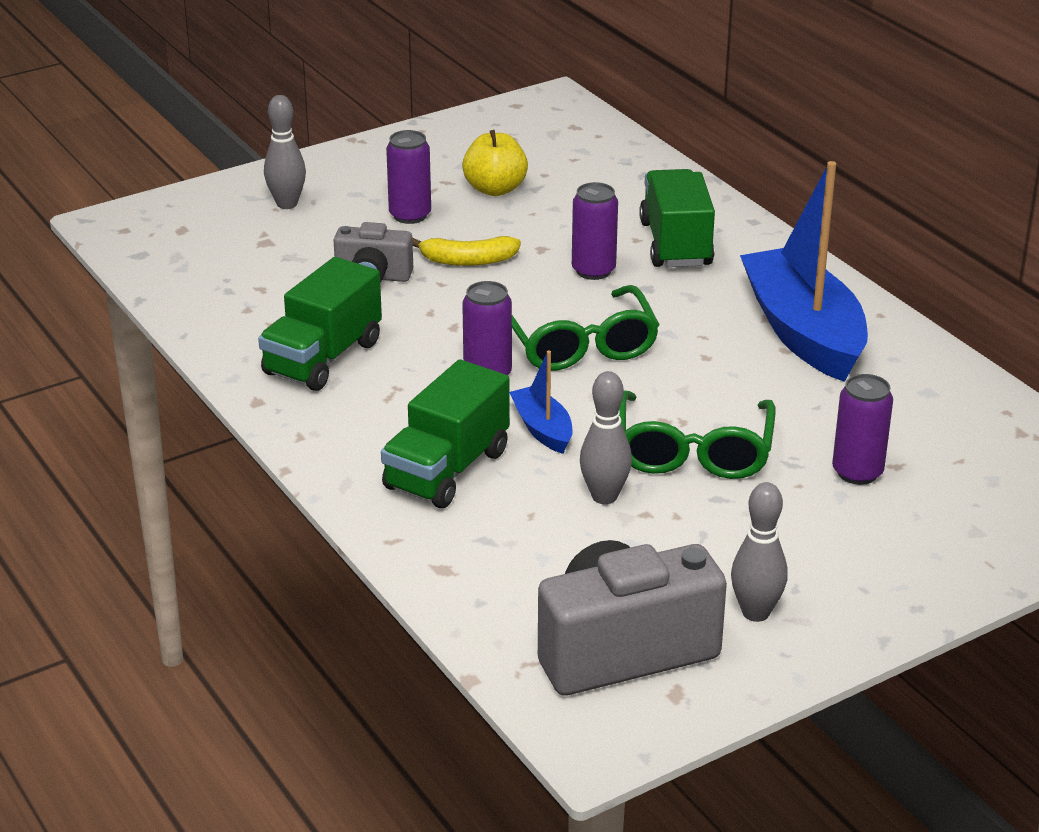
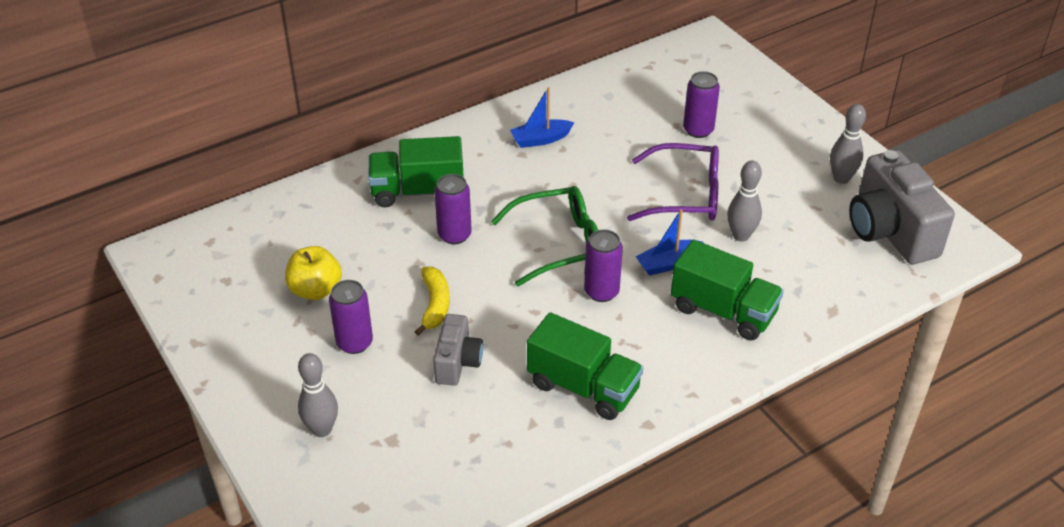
camera: 90 degrees left, 10 degrees up
green glasses [619,391,776,479] -> purple glasses [627,143,719,221]
blue boat [740,161,868,382] -> blue boat [510,87,574,148], size x0.46

